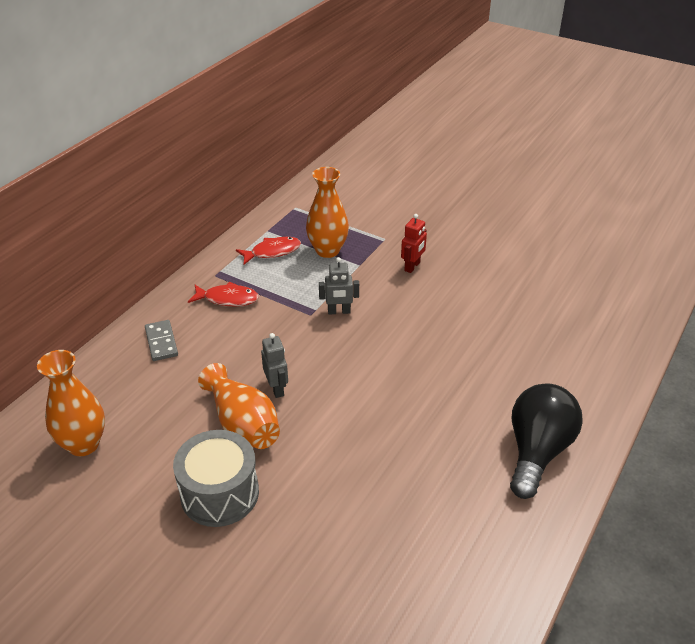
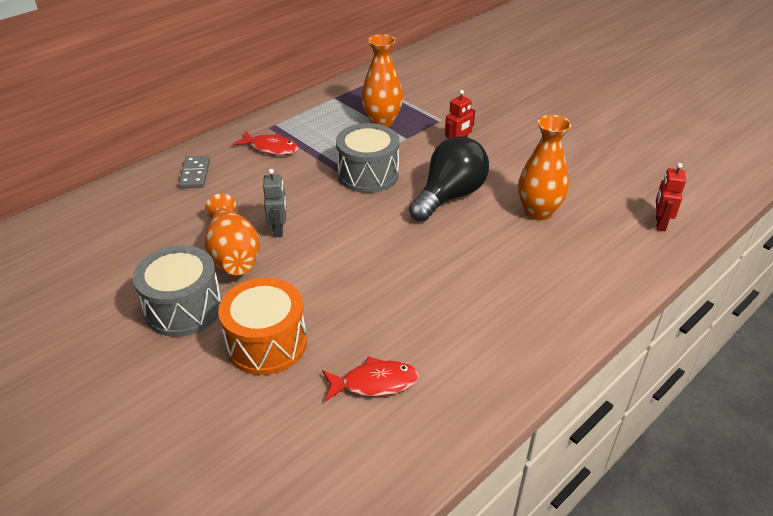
camera: 15 degrees right, 0 degrees up
orange vase [37,350,105,456] -> orange vase moved to [518,115,571,220]
red fish [236,237,301,265] -> red fish moved to [322,356,419,402]
grey robot [319,257,359,315] -> grey drum [336,123,399,193]
black light bulb [510,383,583,499] -> black light bulb moved to [409,136,489,222]
none -> orange drum [218,278,307,375]
none -> red robot [656,163,686,231]

